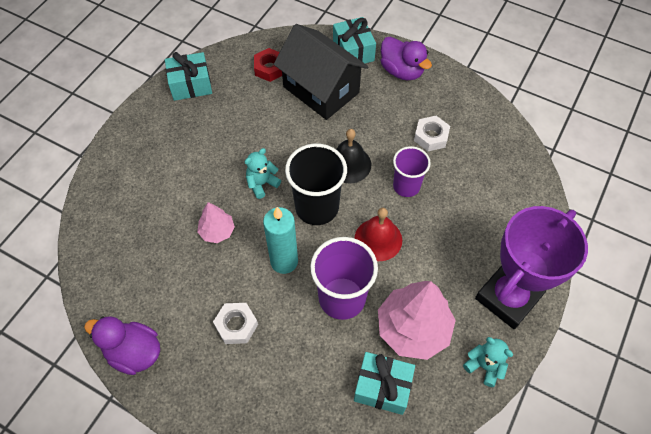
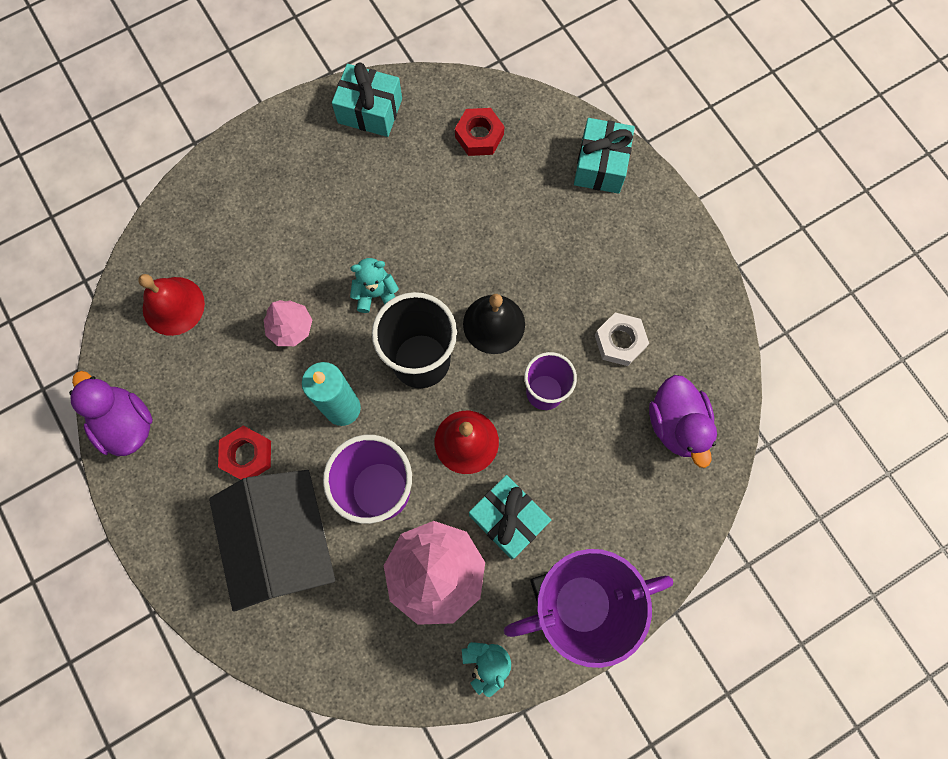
camera: 30 degrees right, 15 degrees up
white nut [213,303,258,344] -> red nut [218,426,271,480]
black house [274,24,369,120] -> black house moved to [209,470,335,612]
turquoise gift [354,352,415,415] -> turquoise gift moved to [469,475,551,559]
purple duck [381,37,432,80] -> purple duck moved to [649,375,717,468]
none -> red bell [138,274,205,336]

